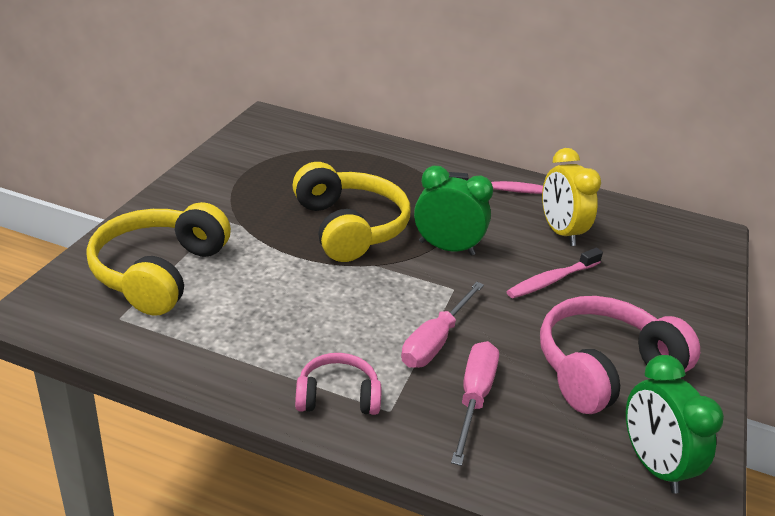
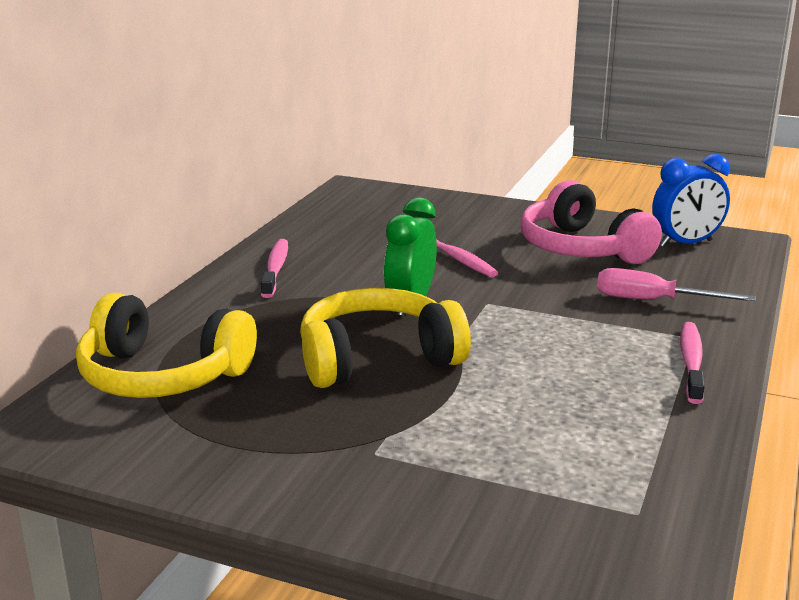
camera: 85 degrees left, 10 degrees down
yellow headphones [86,202,231,316] -> yellow headphones moved to [76,293,257,398]
pink headphones [295,353,381,415] -> pink toothbrush [680,322,705,404]
pink screwdriver [401,282,484,368] -> none
yellow clock [542,148,601,246] -> none
green clock [626,355,724,494] -> blue clock [652,154,730,247]

